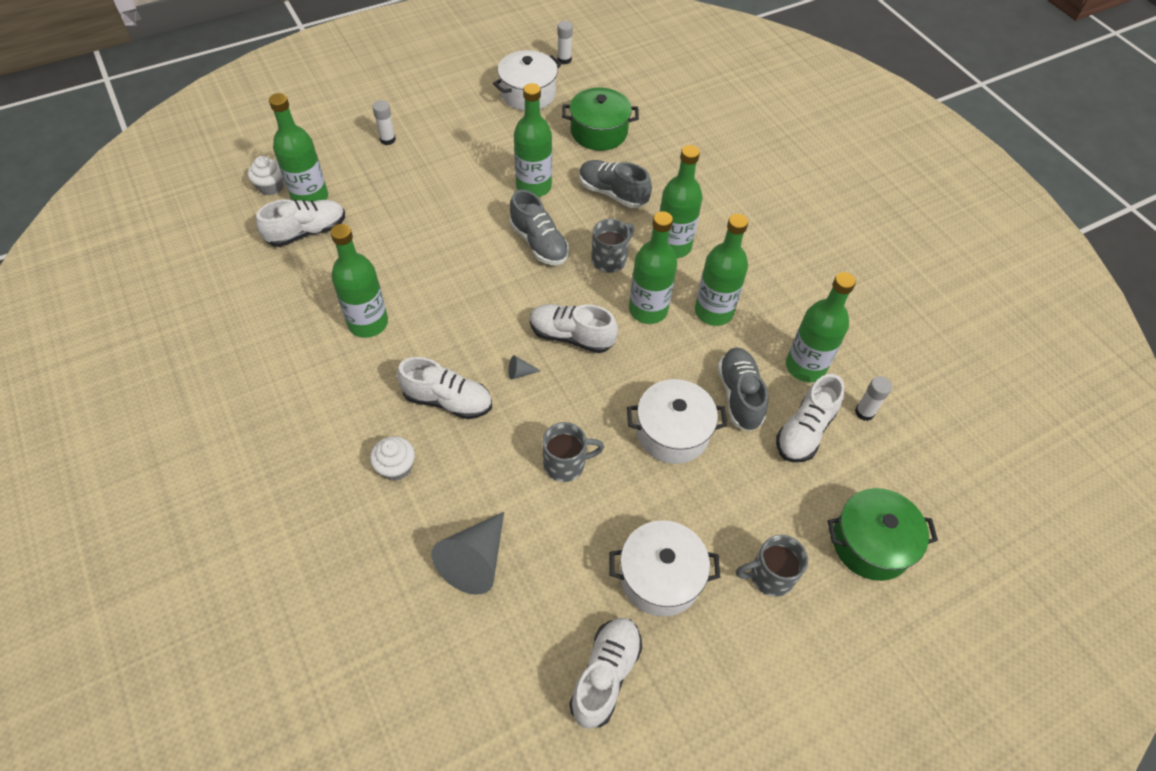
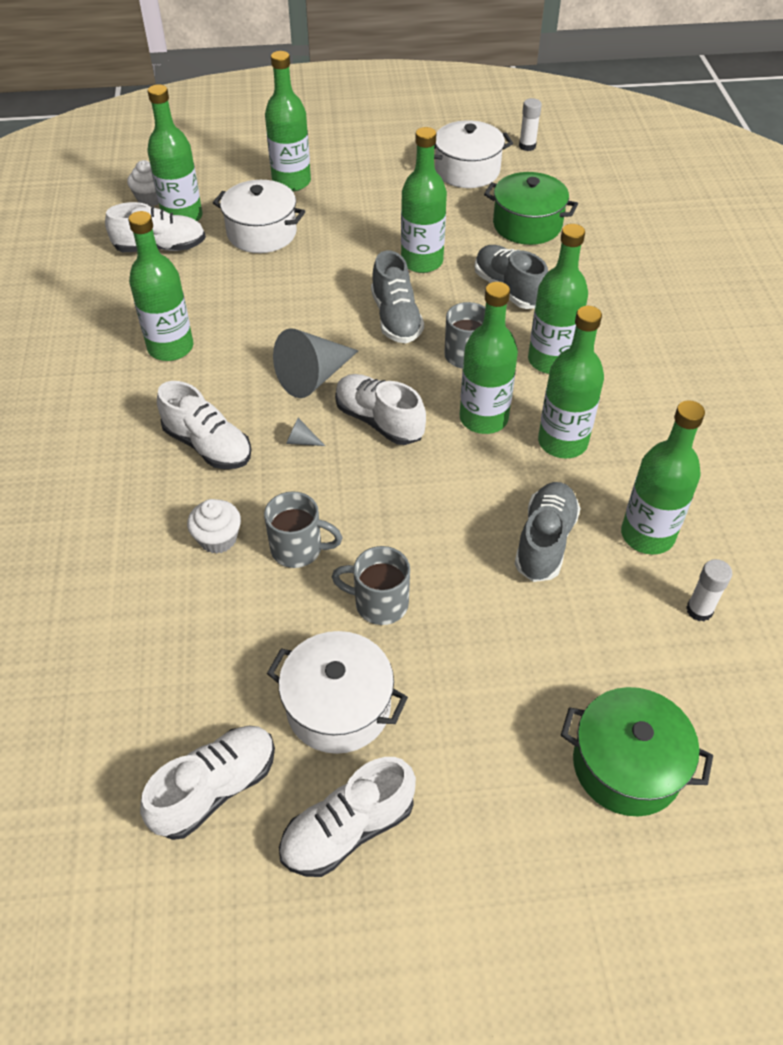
camera: 25 degrees right, 5 degrees down
white cupcake [370,436,415,481] -> white cupcake moved to [187,499,241,554]
white glue stick [372,100,396,145] -> green bottle [265,51,311,191]
grey cone [431,512,504,595] -> grey cone moved to [273,328,358,398]
white pot [627,379,727,464] -> white pot moved to [213,180,305,253]
grey mug [736,535,808,597] -> grey mug moved to [332,546,410,625]
white shoe [776,374,845,462] -> white shoe moved to [279,757,416,877]

